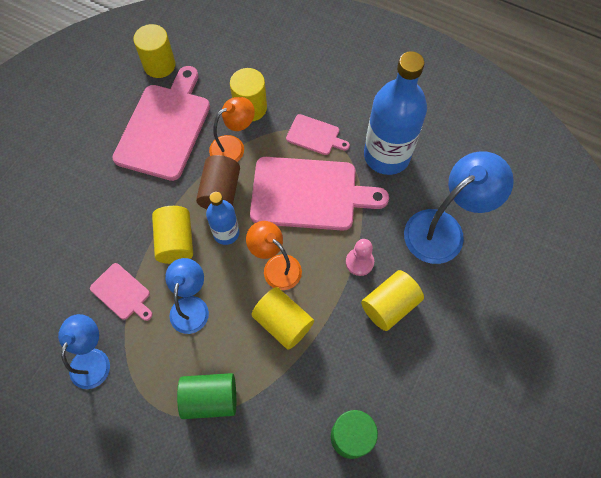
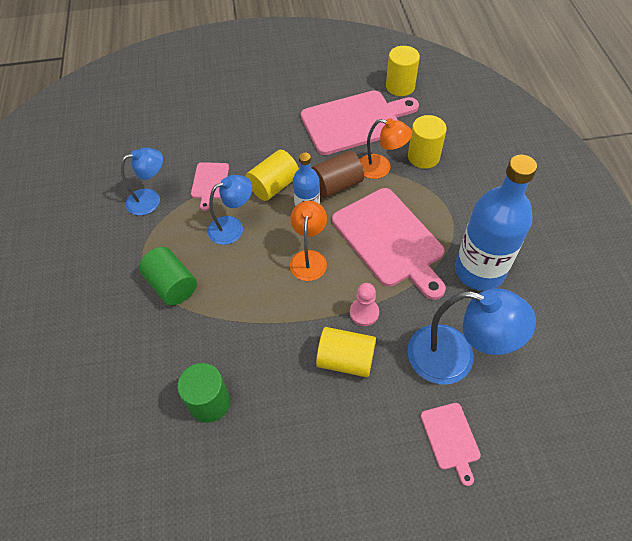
camera: 55 degrees right, 10 degrees down
yellow cylinder [251,287,314,350] -> none
pink cutting board [286,114,350,155] -> pink cutting board moved to [421,403,481,486]

